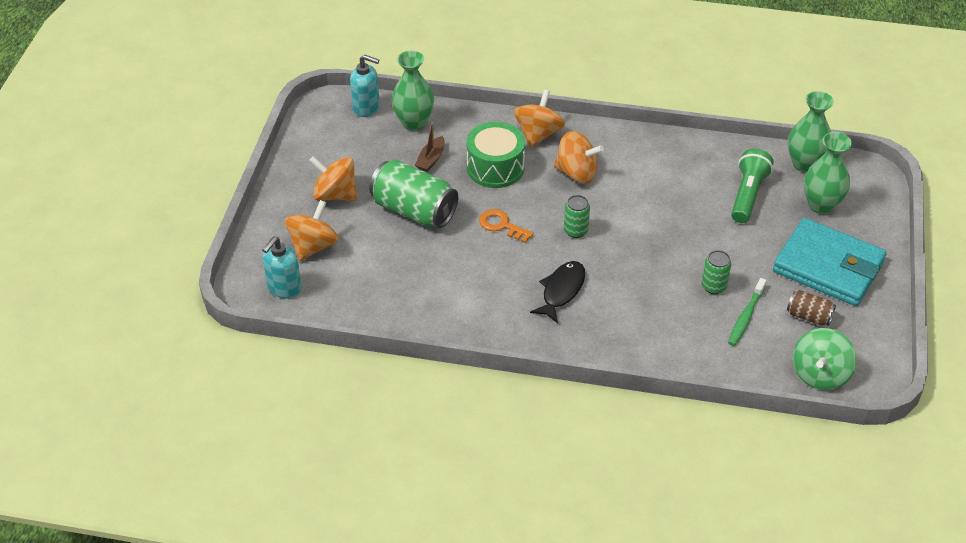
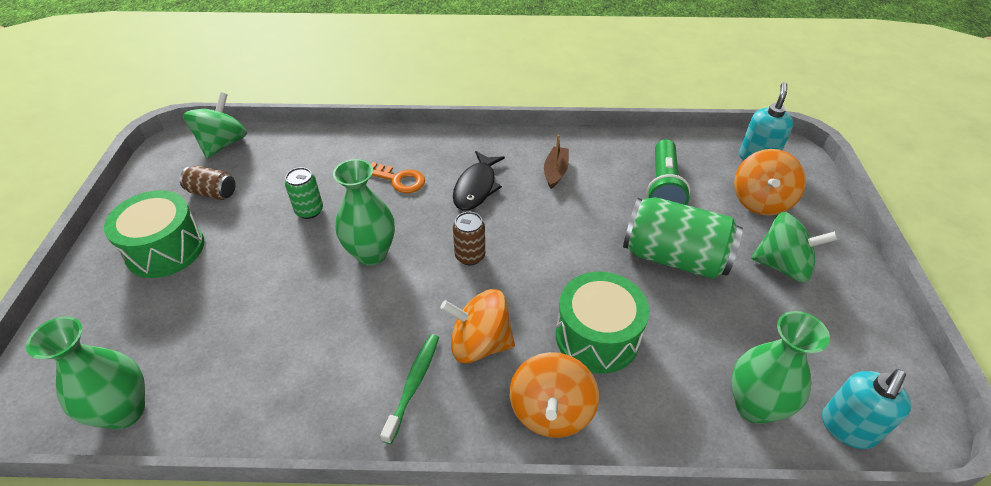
camera: 170 degrees right, 0 degrees up
orange spinning top [309,156,358,201] -> green spinning top [751,212,838,283]
turquoise soap dispenser [350,54,380,117] -> turquoise soap dispenser turned 60 degrees counterclockwise [822,369,911,449]
brown boat [415,123,445,172] -> brown boat moved to [544,135,569,189]
orange key [479,209,534,243] -> orange key moved to [371,162,425,193]
green can [564,195,590,238] -> brown can [453,212,485,265]
green toothbrush [728,278,767,346] -> green toothbrush moved to [380,334,439,444]
green flashlight [731,149,774,223] -> green flashlight moved to [647,139,691,205]
turquoise wallet [773,218,887,306] -> green drum [104,190,204,278]
green vase [804,132,852,214] -> green vase moved to [333,159,395,266]

